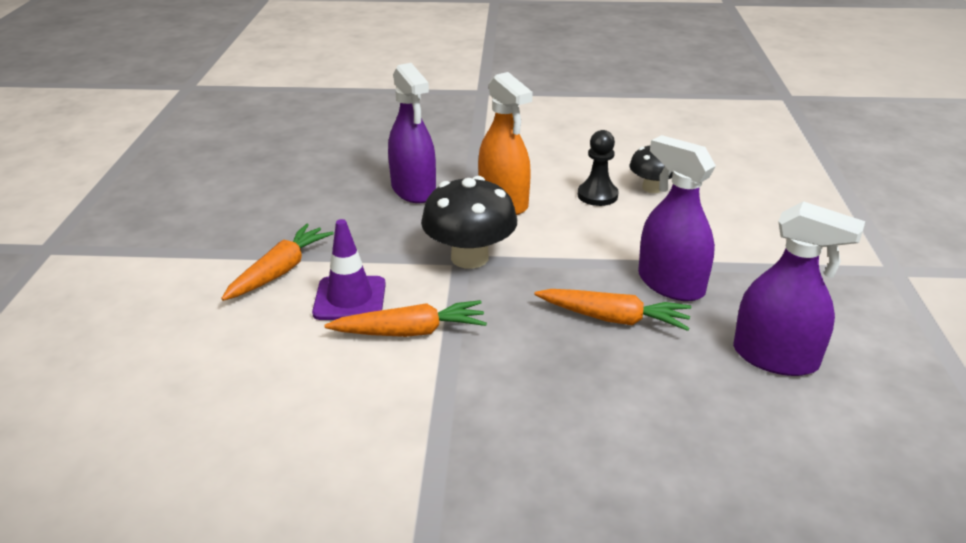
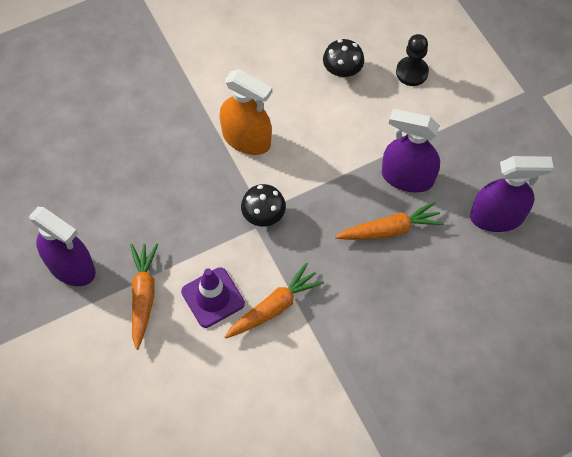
camera: 30 degrees left, 30 degrees up
purple spray bottle [388,63,436,203] -> purple spray bottle moved to [29,207,96,286]
black mushroom [421,176,517,269] -> black mushroom [241,184,286,226], size x0.61
black pawn [578,130,618,206] -> black pawn moved to [396,34,429,86]

